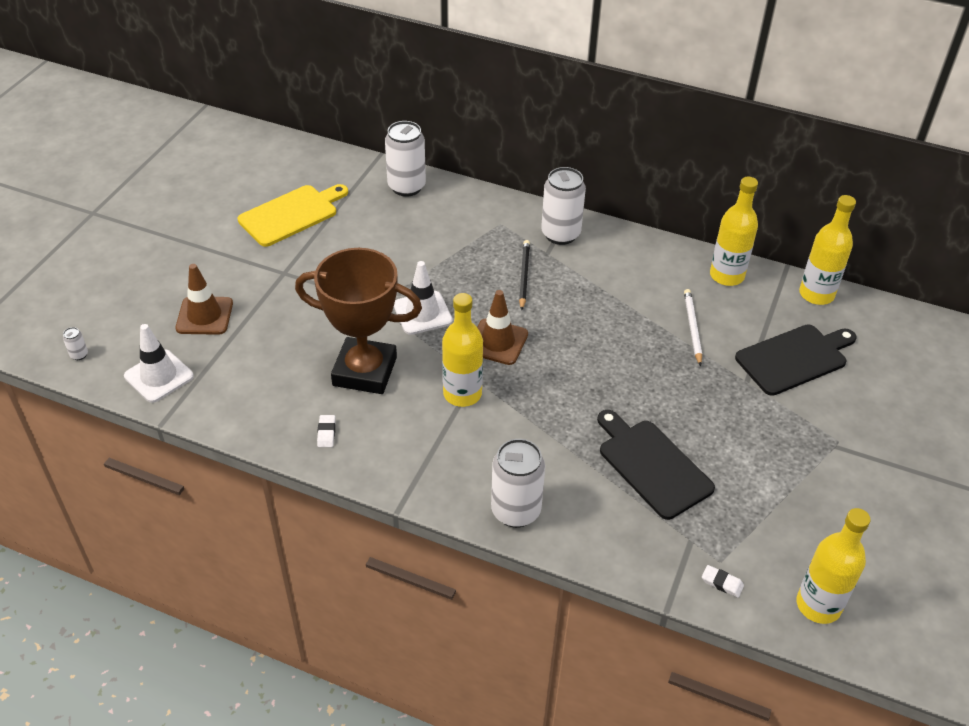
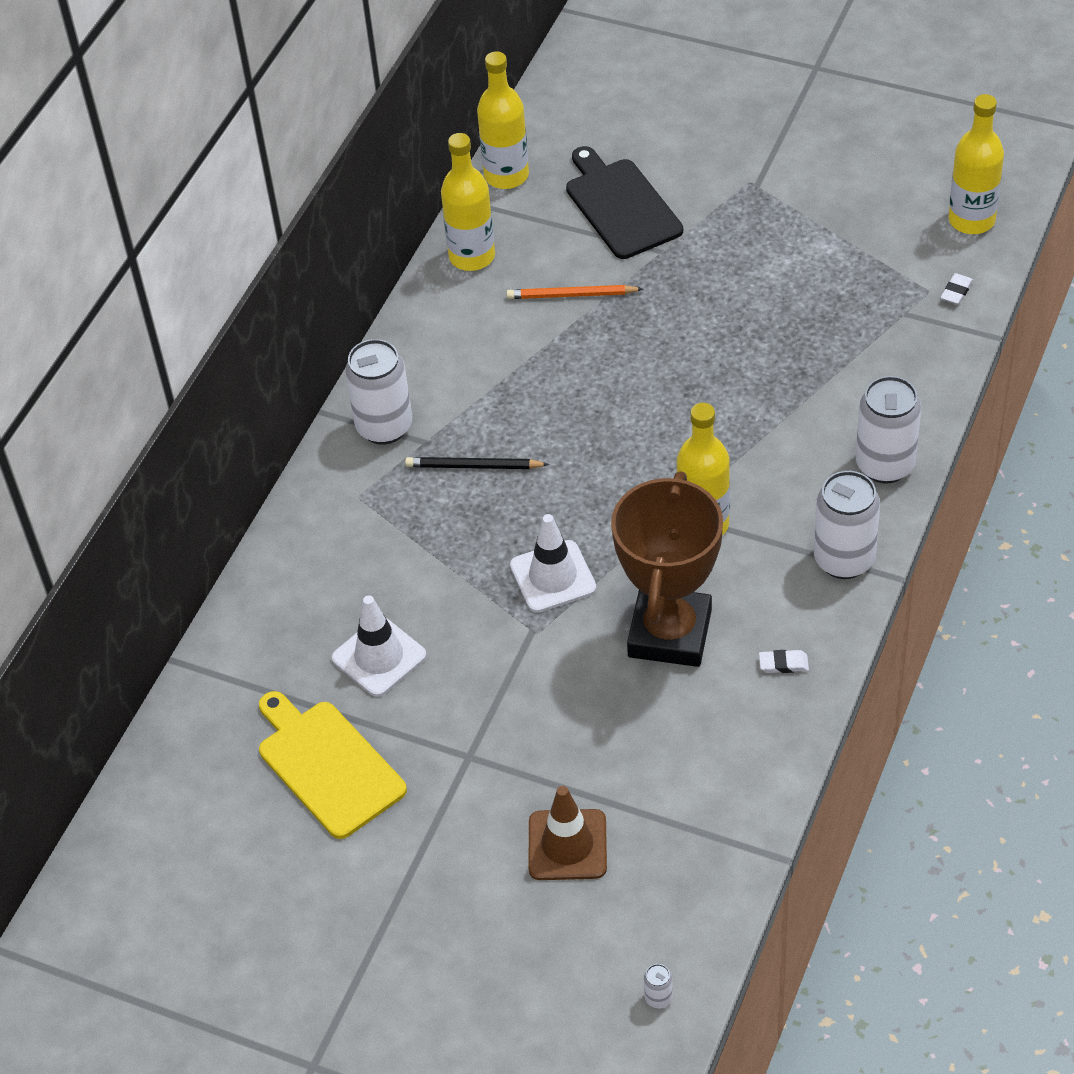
camera: 85 degrees left, 5 degrees up
white traffic cone [124,324,194,403] -> white traffic cone moved to [332,595,427,697]
white can [385,121,426,197] -> white can moved to [814,471,880,579]
brown traffic cone [477,290,528,365] -> none
black cutting board [597,410,715,520] -> none
white pencil [684,289,702,366] -> orange pencil [506,285,643,299]

